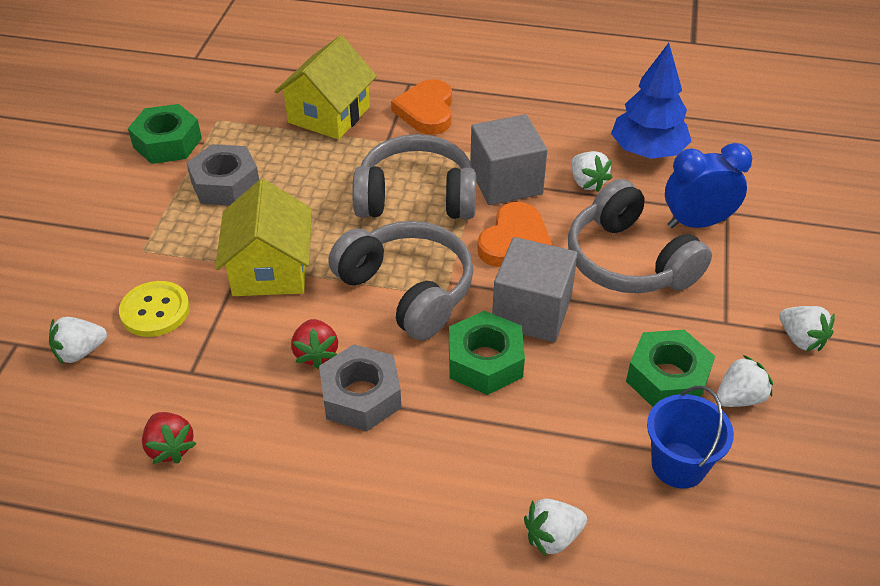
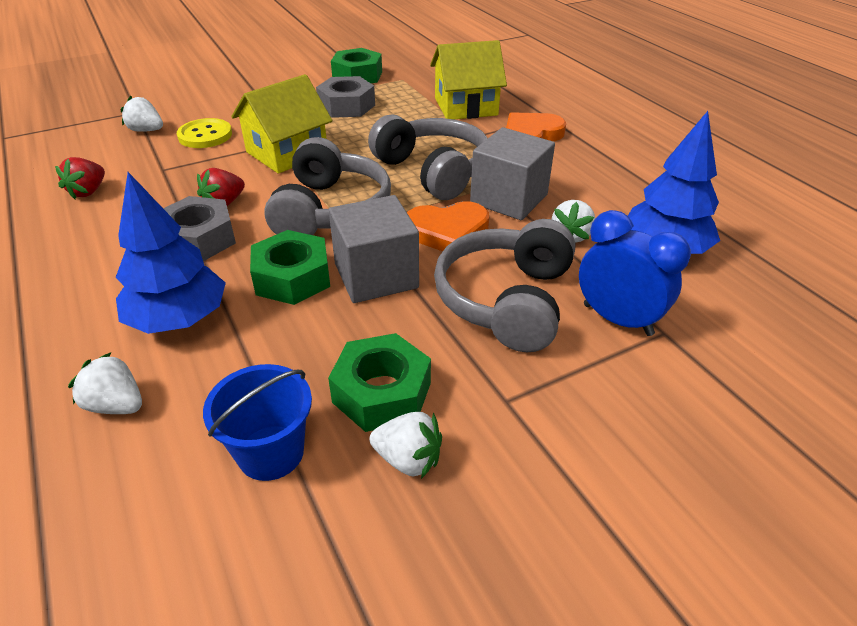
camera: 50 degrees right, 5 degrees down
white strawberry [779,306,835,351] -> none
none -> blue tree [116,172,226,334]

